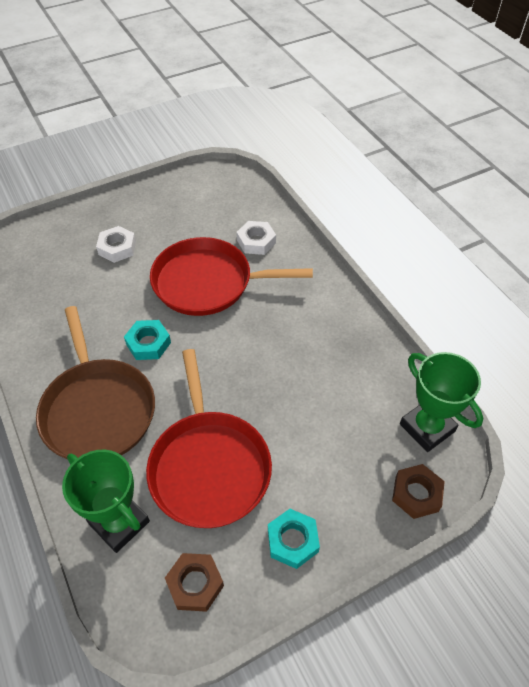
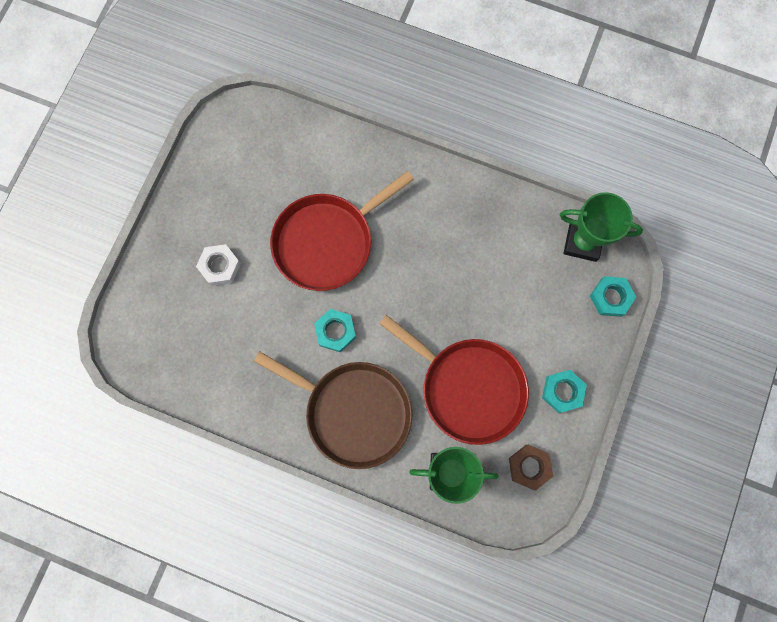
camera: 40 degrees left, 25 degrees up
white nut [237,221,276,255] -> none
brown nut [392,464,445,519] -> turquoise nut [590,276,636,317]

